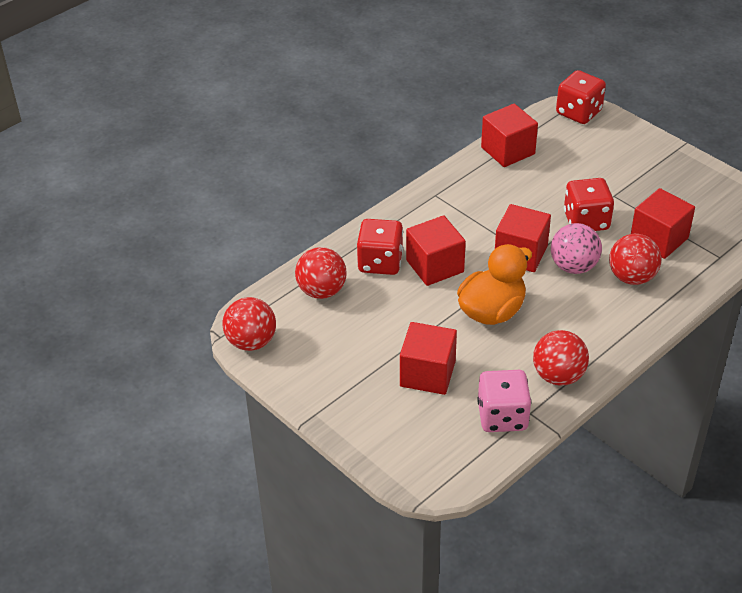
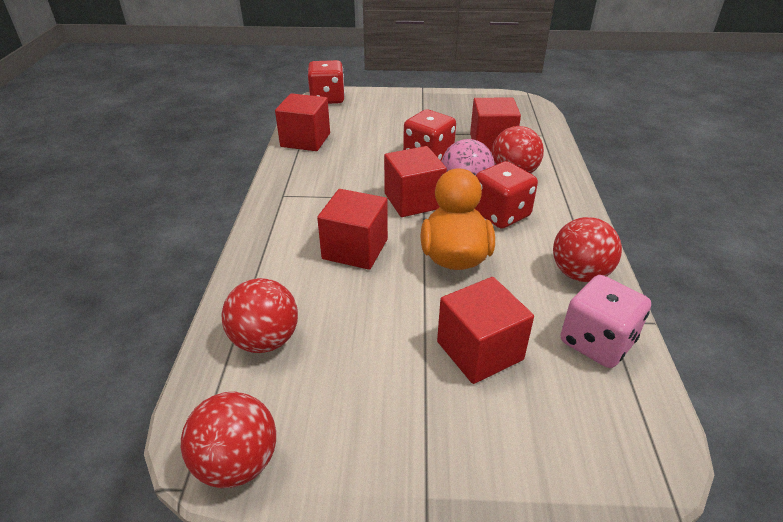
camera: 45 degrees left, 5 degrees down
red dice [357,219,403,275] -> red dice moved to [475,161,538,229]

